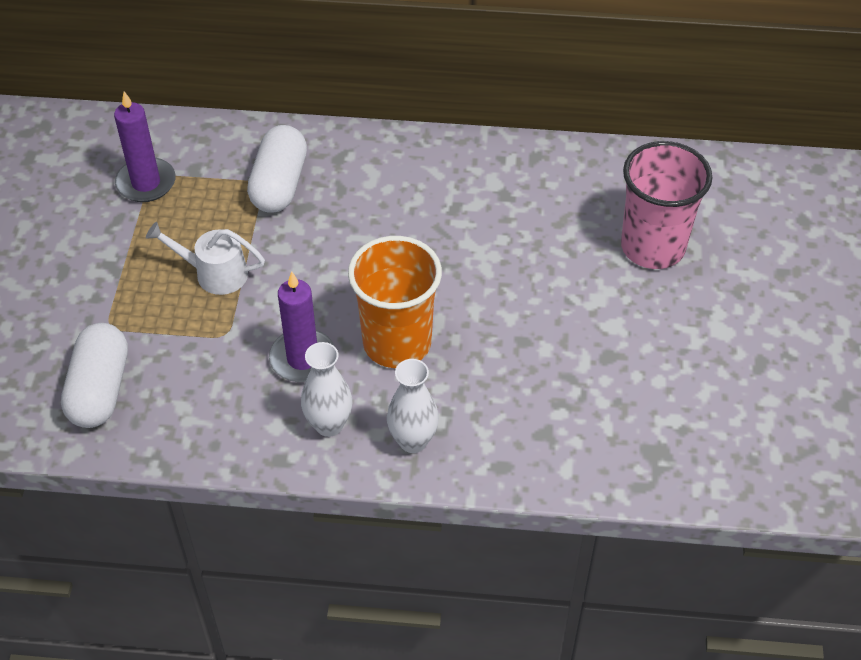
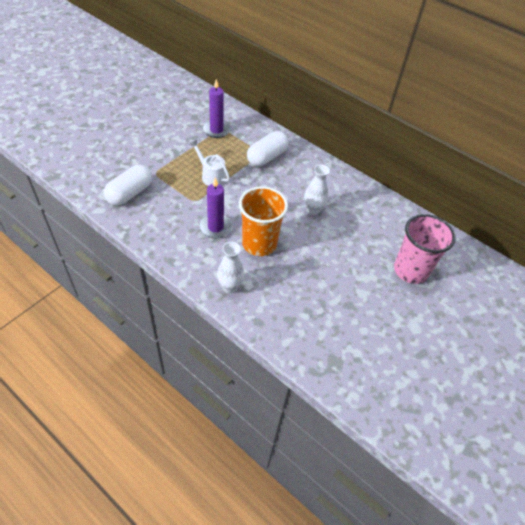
camera: 30 degrees right, 0 degrees up
white vase [301,342,353,437] -> white vase moved to [304,164,330,215]

